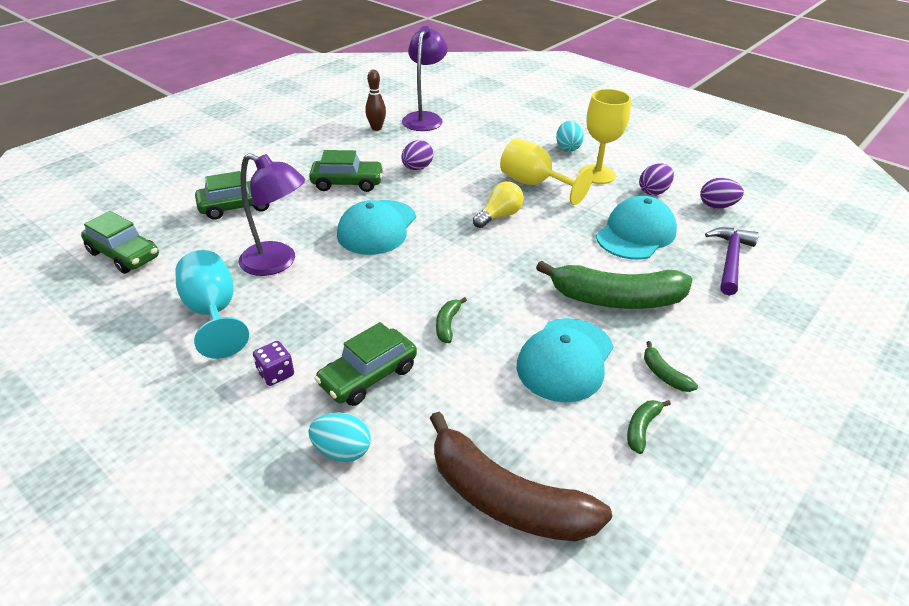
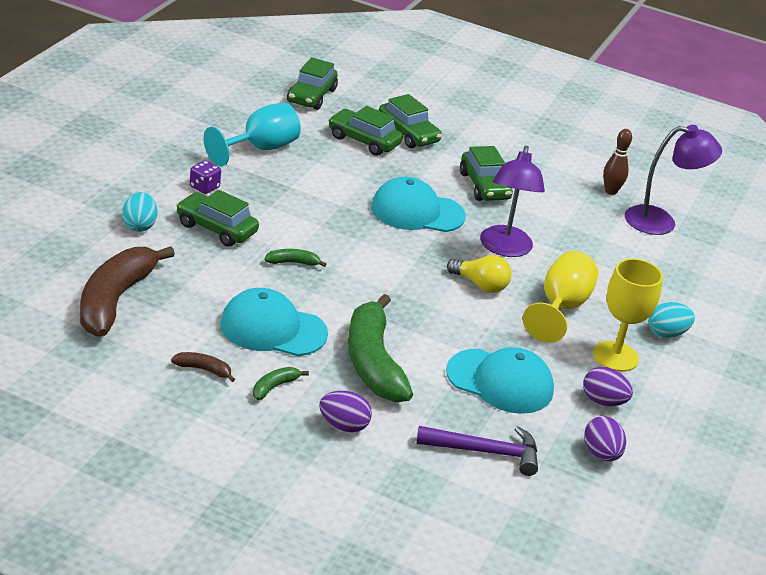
camera: 70 degrees right, 5 degrees down
purple lamp [239,153,305,276] -> purple lamp moved to [480,146,545,257]
purple egg [401,140,433,170] -> purple egg moved to [319,391,372,433]
green banana [627,400,671,454] -> brown banana [171,352,235,382]
none -> green car [328,106,403,156]

